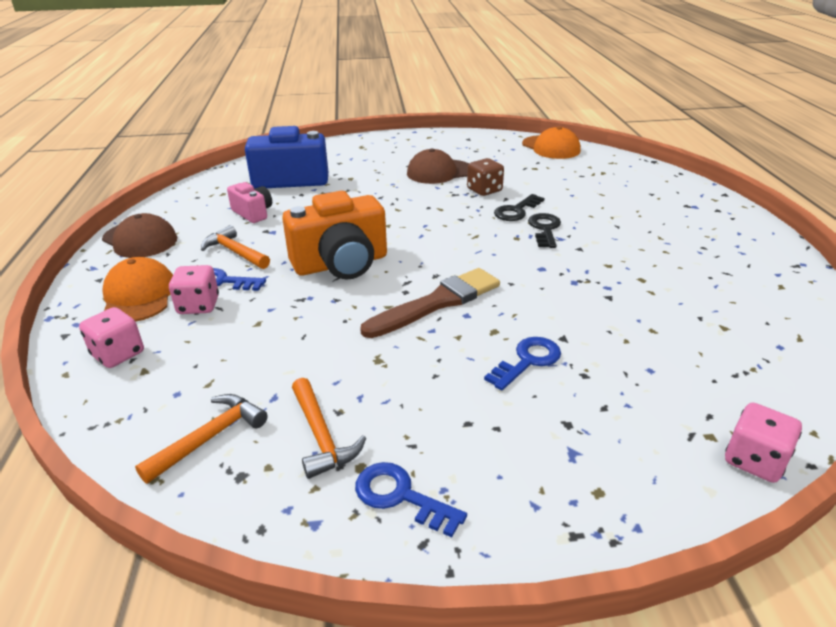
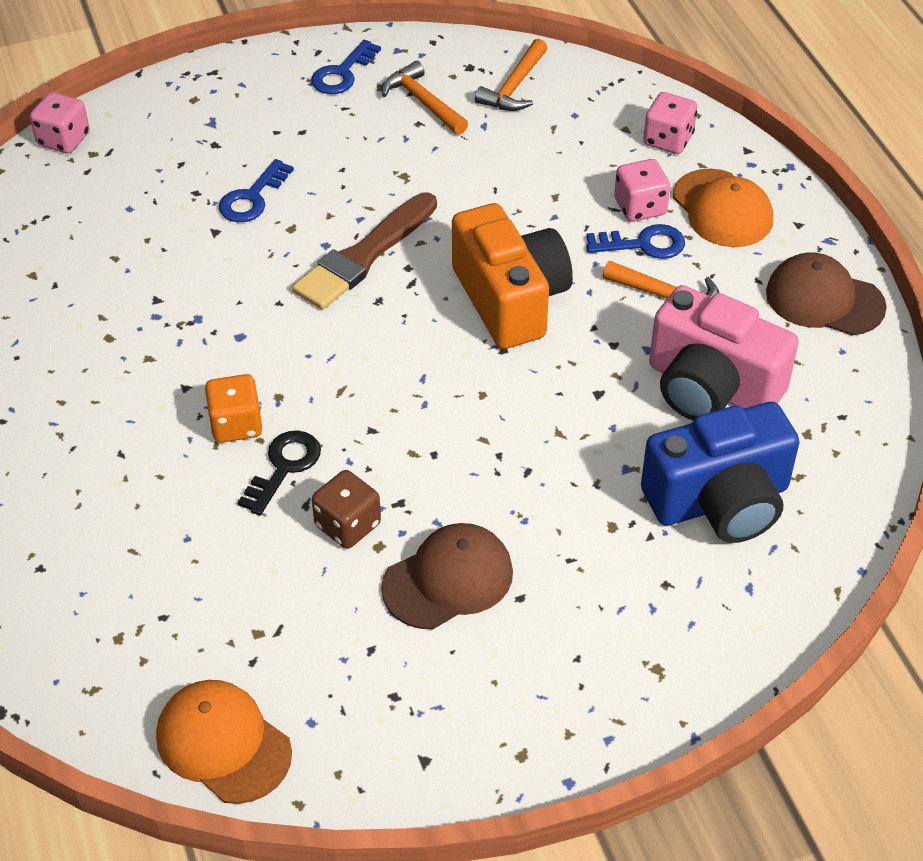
camera: 165 degrees right, 15 degrees up
pink camera [227,182,272,223] -> pink camera [649,285,799,421], size x1.88
orange camera [282,191,387,279] -> orange camera turned 105 degrees clockwise [452,203,573,349]
blue key [355,462,467,537] -> blue key turned 105 degrees clockwise [311,40,381,94]
black key [528,213,561,248] -> orange dice [205,374,263,443]

